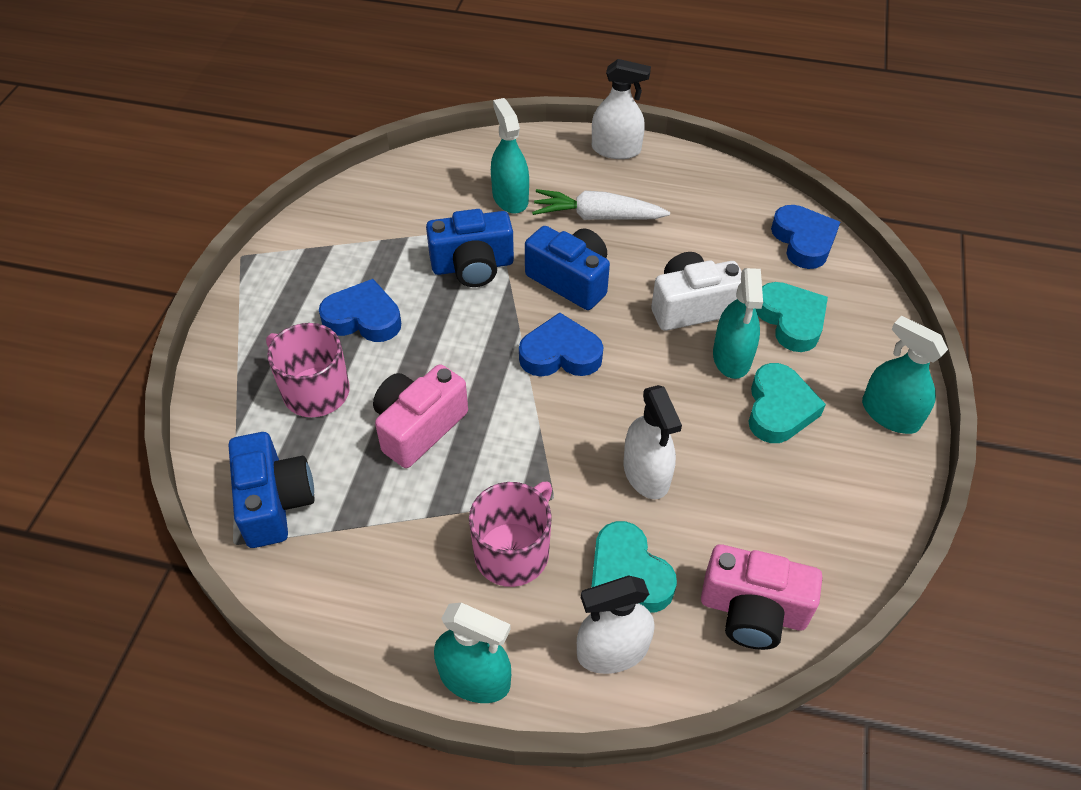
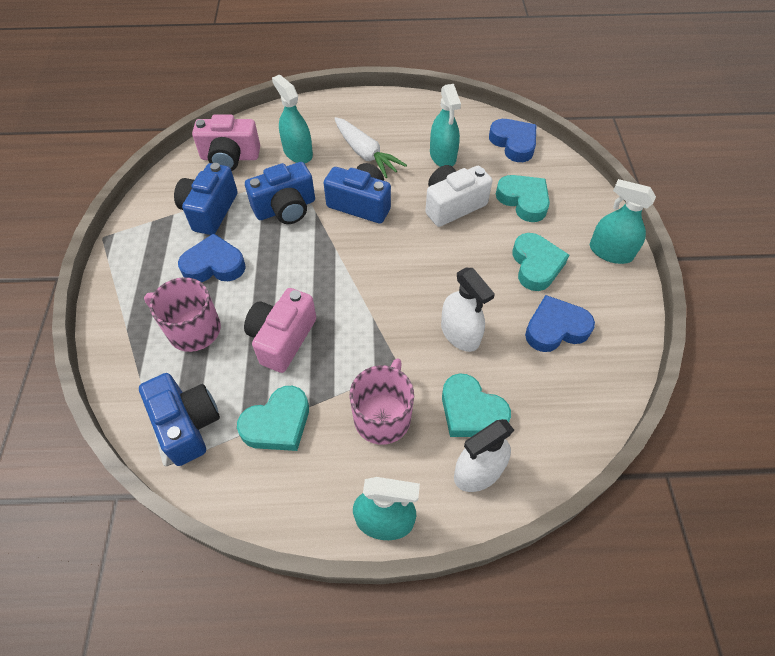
camera: 15 degrees left, 5 degrees up
blue heart [519,313,603,377] -> blue heart moved to [525,295,595,352]
white carrot [532,189,670,220] -> white carrot turned 120 degrees counterclockwise [334,117,407,178]
white spray bottle [592,59,651,159] -> none
pink camera [701,544,822,650] -> pink camera moved to [192,114,260,171]
turquoise spray bottle [713,268,763,379] -> turquoise spray bottle moved to [430,84,461,167]
none -> blue camera [174,163,238,235]
none -> turquoise heart [237,386,309,451]

